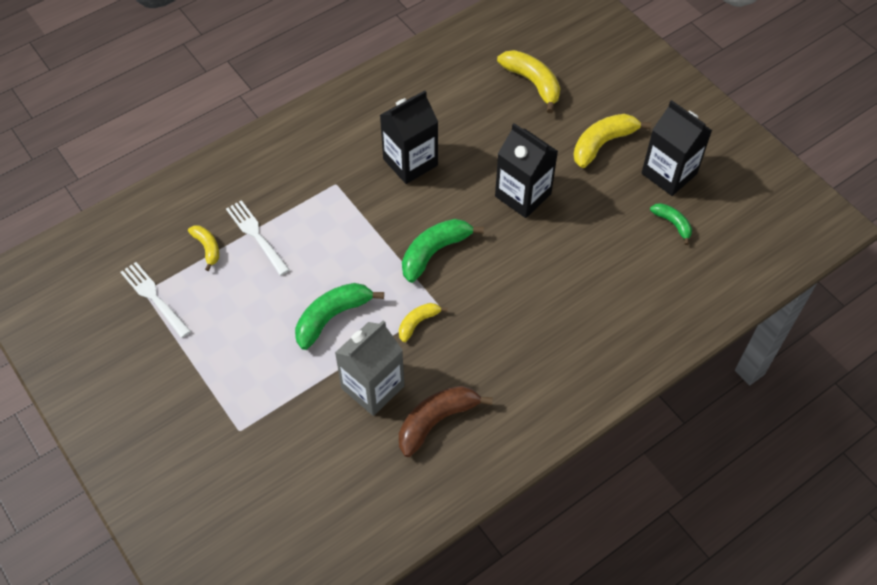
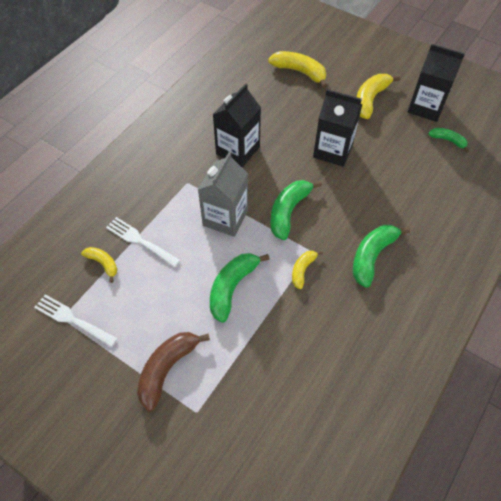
camera: 20 degrees left, 0 degrees up
grey carton [335,320,405,416] -> grey carton moved to [198,152,248,237]
brown banana [399,386,493,457] -> brown banana moved to [137,332,210,412]
none -> green banana [353,225,410,288]

